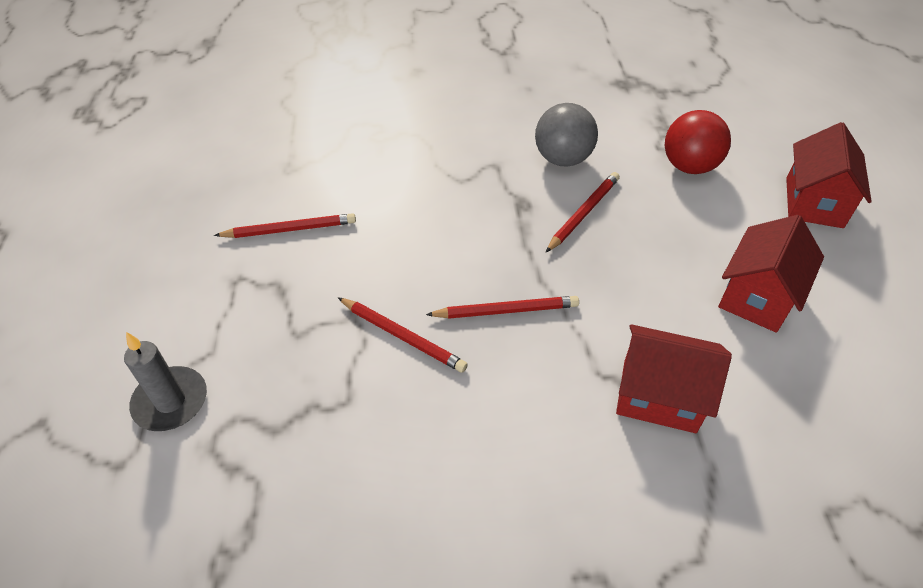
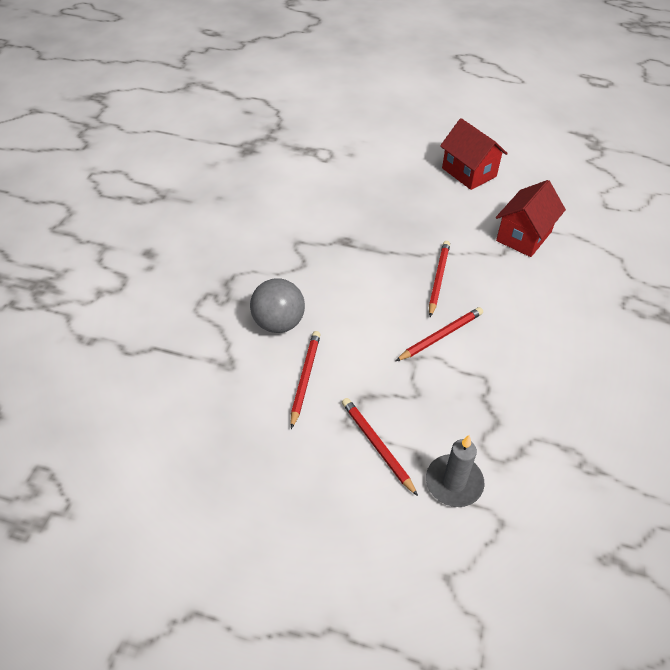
camera: 70 degrees left, 0 degrees up
grey ball [535,103,598,167] -> grey ball moved to [250,278,305,333]
red pencil [546,172,620,252] -> red pencil moved to [342,398,418,496]
red ball [665,110,731,174] -> none
red house [786,122,872,228] -> none

